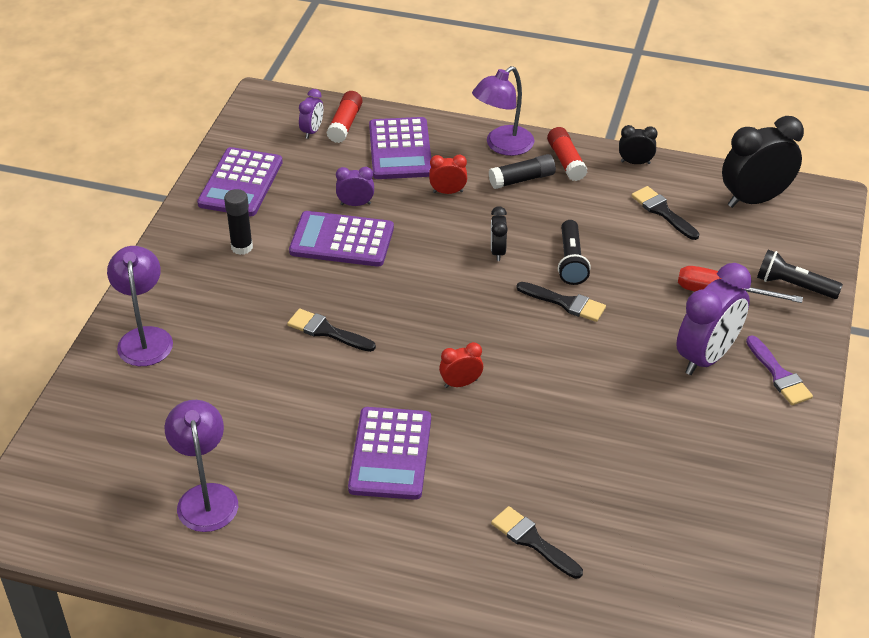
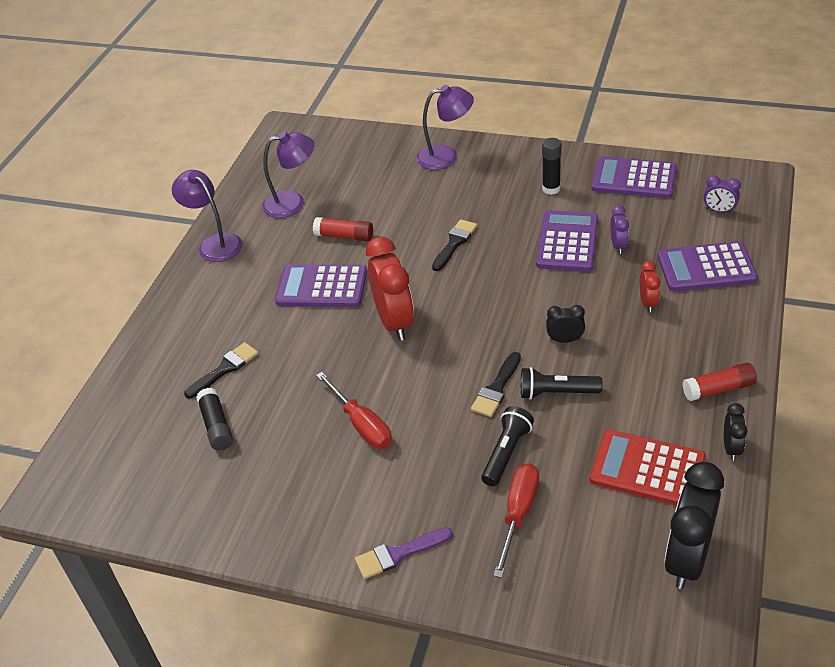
camera: 95 degrees right, 0 degrees up
red glue stick [326,91,363,143] -> red glue stick moved to [313,217,373,241]
red clock [439,342,483,388] -> red clock [366,237,414,341], size x2.06
purple lamp [472,66,534,156] -> purple lamp moved to [172,170,242,262]
black glue stick [489,154,556,189] -> black glue stick moved to [196,388,233,450]
black brush [631,186,699,240] -> red calculator [589,429,706,505]
purple clock [676,263,752,375] -> none
black clock [722,116,804,208] -> black clock turned 135 degrees counterclockwise [664,462,724,589]
black flashlight [757,250,843,299] -> black flashlight moved to [481,406,534,486]
none -> red screwdriver [316,372,392,449]

